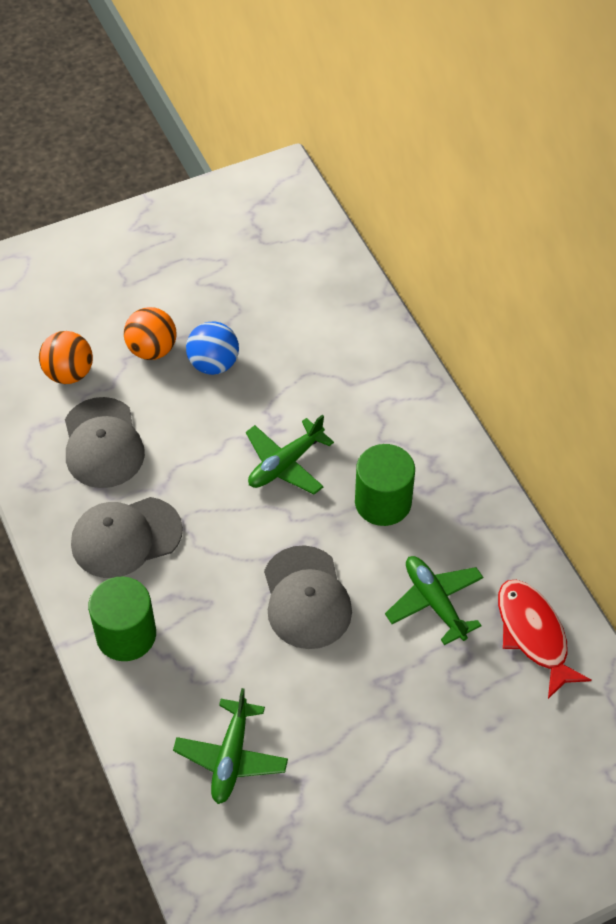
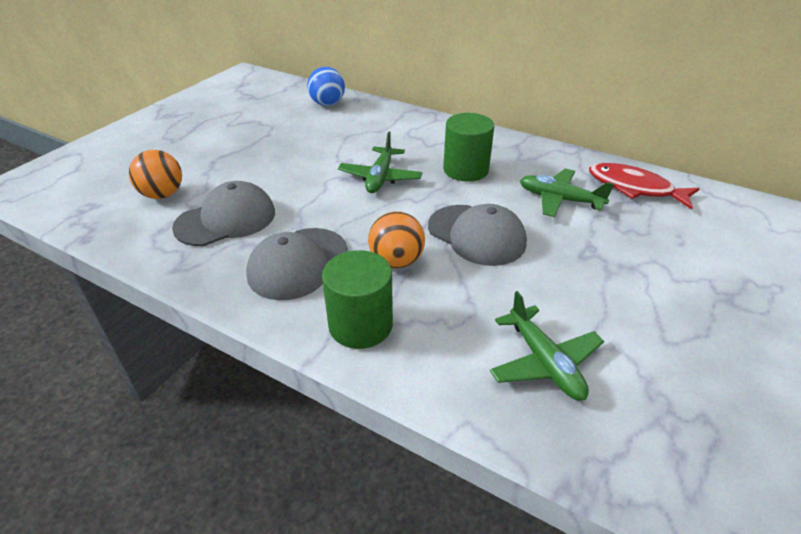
camera: 35 degrees left, 15 degrees down
grey cap [65,397,145,488] -> grey cap turned 75 degrees counterclockwise [172,181,275,246]
orange ball [124,307,176,360] -> orange ball moved to [368,211,425,268]
blue ball [186,322,239,375] -> blue ball moved to [307,67,345,106]

